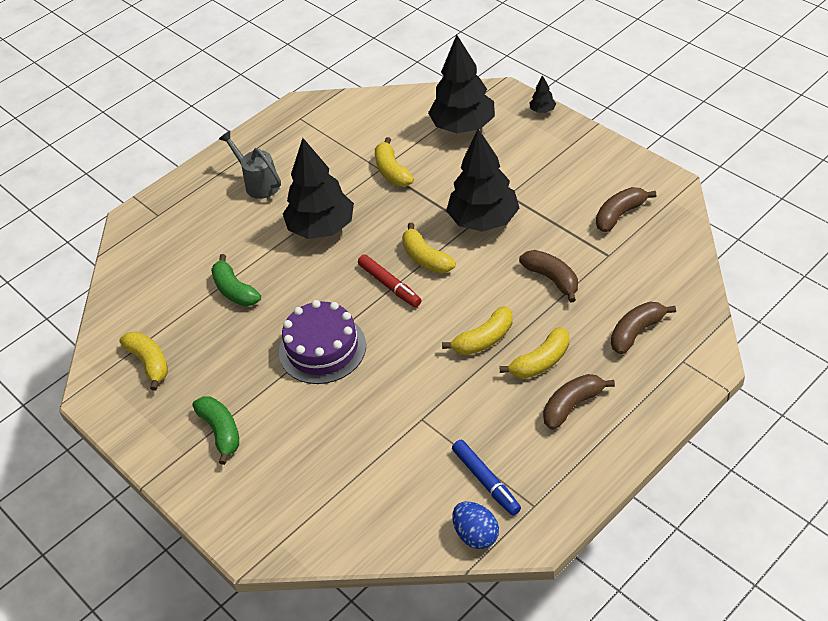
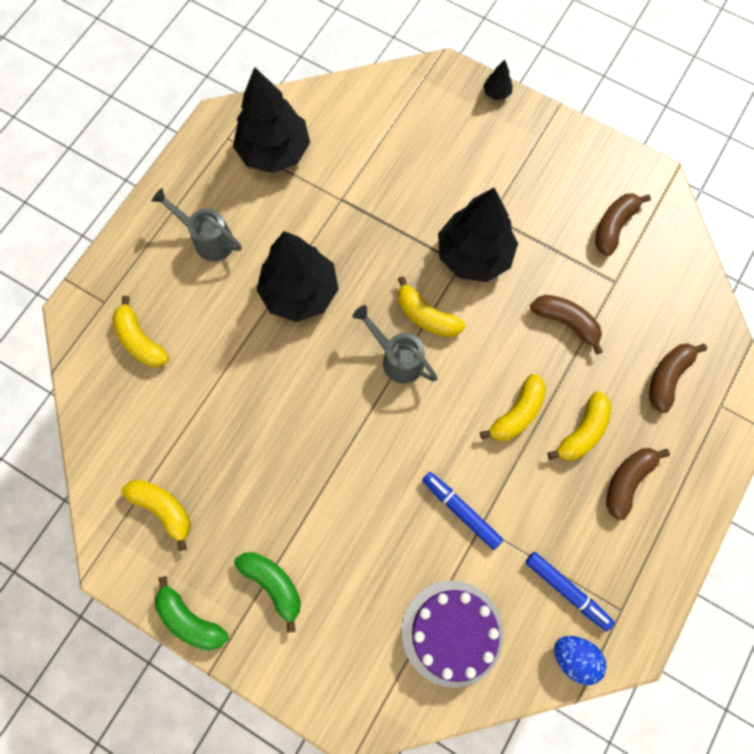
camera: 20 degrees left, 25 degrees up
green banana [211,254,261,306] -> green banana moved to [155,576,229,650]
purple cake [279,300,366,384] -> purple cake moved to [402,580,504,688]
red marker [358,254,421,307] -> grey watering can [352,305,438,384]
yellow banana [375,137,414,186] -> yellow banana moved to [112,296,169,367]
black tree [428,35,495,133] -> black tree moved to [233,67,310,173]
none -> blue marker [422,472,503,550]

